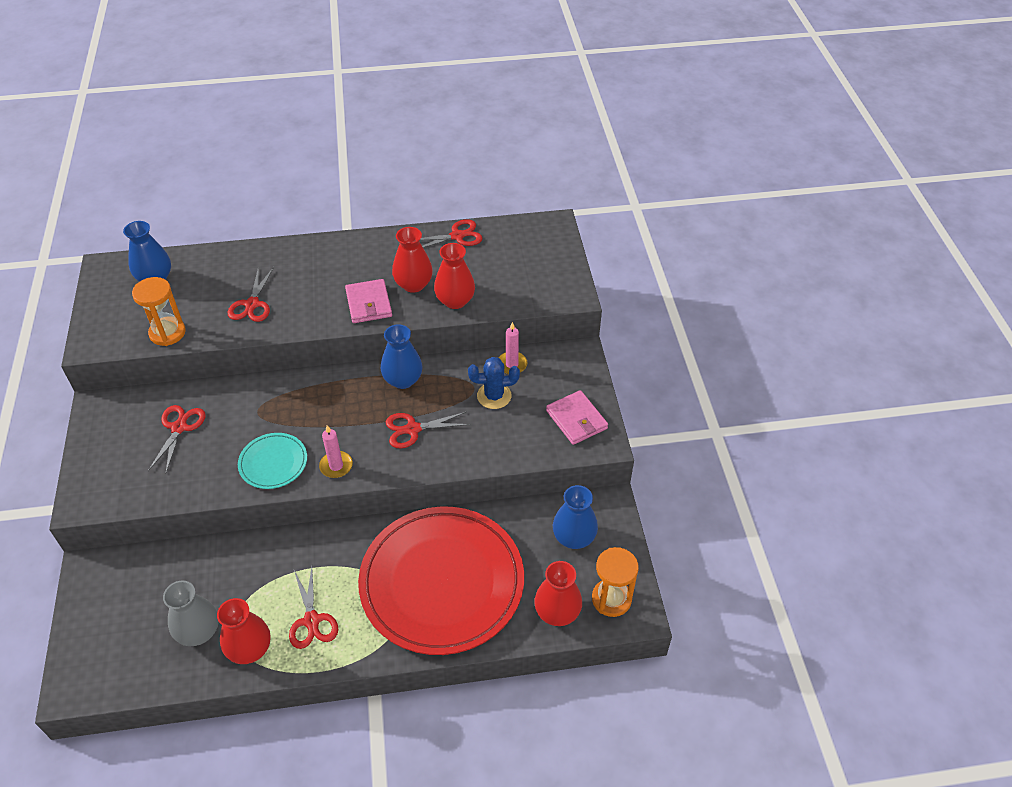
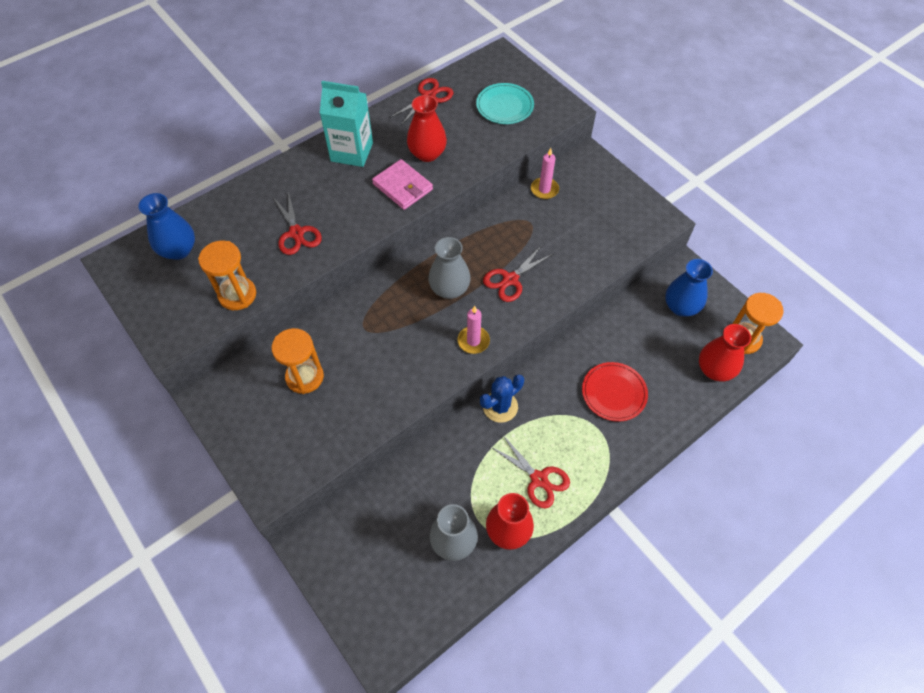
camera: 30 degrees left, 10 degrees up
red scissors [148,405,205,473] -> orange hourglass [272,328,324,394]
turquoise plate [238,433,307,489] -> turquoise plate moved to [476,83,534,124]
red plate [358,507,524,655] -> red plate [582,362,648,422], size x0.44
blue vase [381,324,423,389] -> none
red vase [434,243,475,309] -> none
blue cactus [468,357,520,409] -> blue cactus moved to [480,374,524,423]
pink wallet [546,390,608,445] -> none
none -> turquoise carton [320,81,373,167]
none -> grey vase [428,237,471,299]

